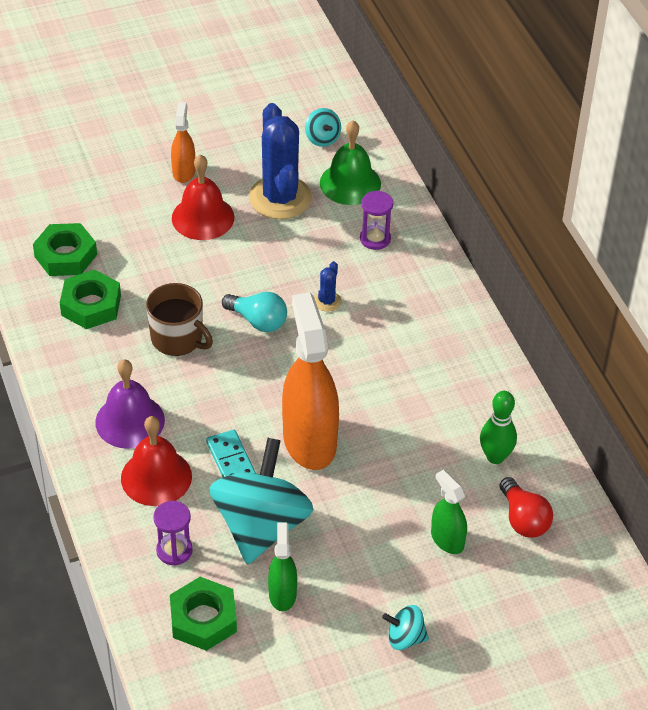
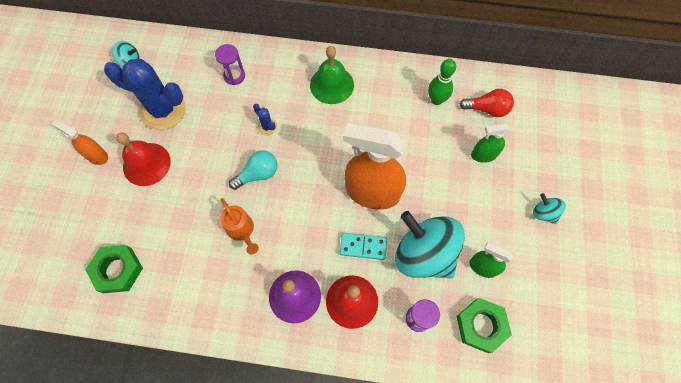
camera: 60 degrees left, 20 degrees up
green nut [60,270,121,329] -> none
brown mug [146,283,213,356] -> orange watering can [220,198,259,255]
green bell [320,120,381,205] -> green bell moved to [310,46,354,104]
turquoise spinning top [382,605,429,650] -> turquoise spinning top turned 105 degrees clockwise [533,193,566,224]

